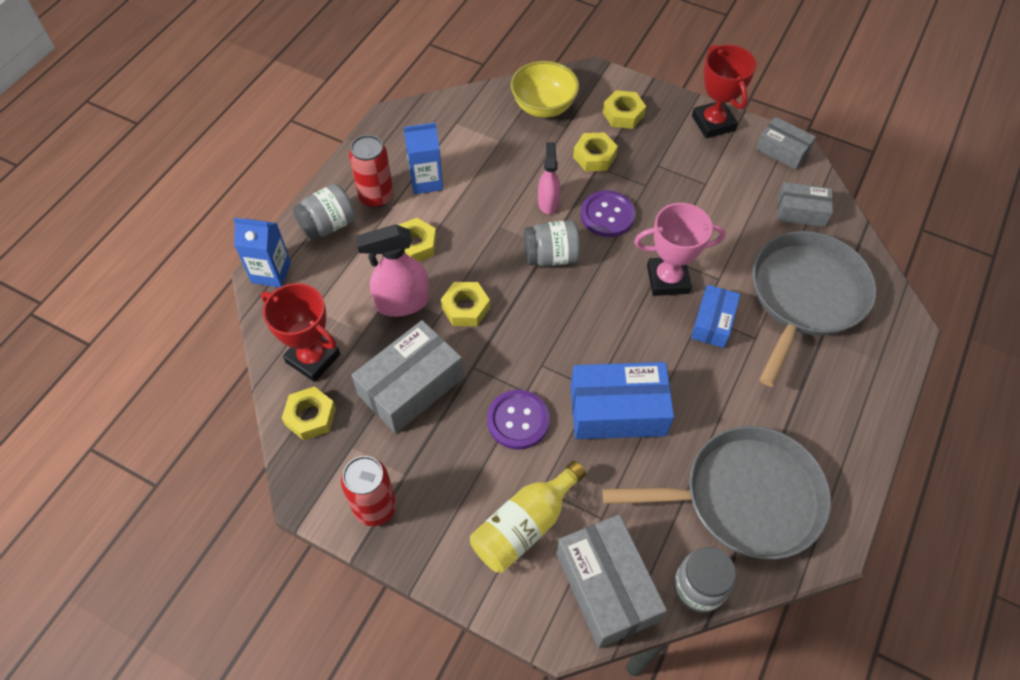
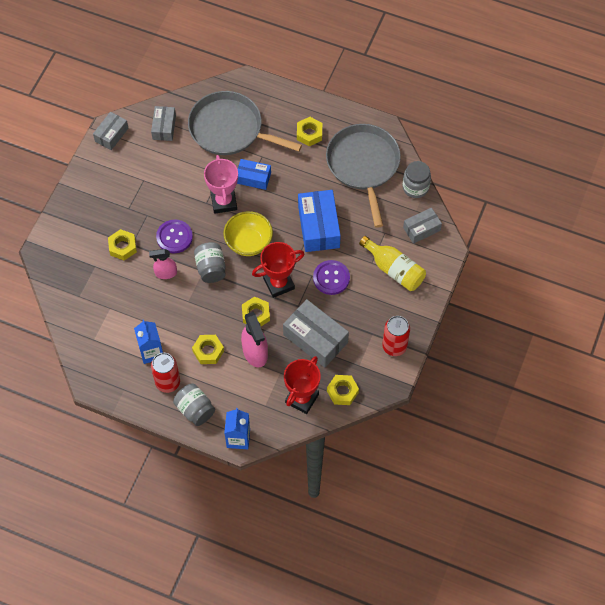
camera: 95 degrees left, 5 degrees up
yellow bowl [511,61,579,118] -> yellow bowl moved to [223,211,273,256]
grey box [556,514,667,648] -> grey box [403,208,442,244], size x0.60
yellow nut [603,90,646,129] -> yellow nut moved to [297,117,322,146]
red trophy [692,45,757,138] -> red trophy moved to [252,242,304,298]

